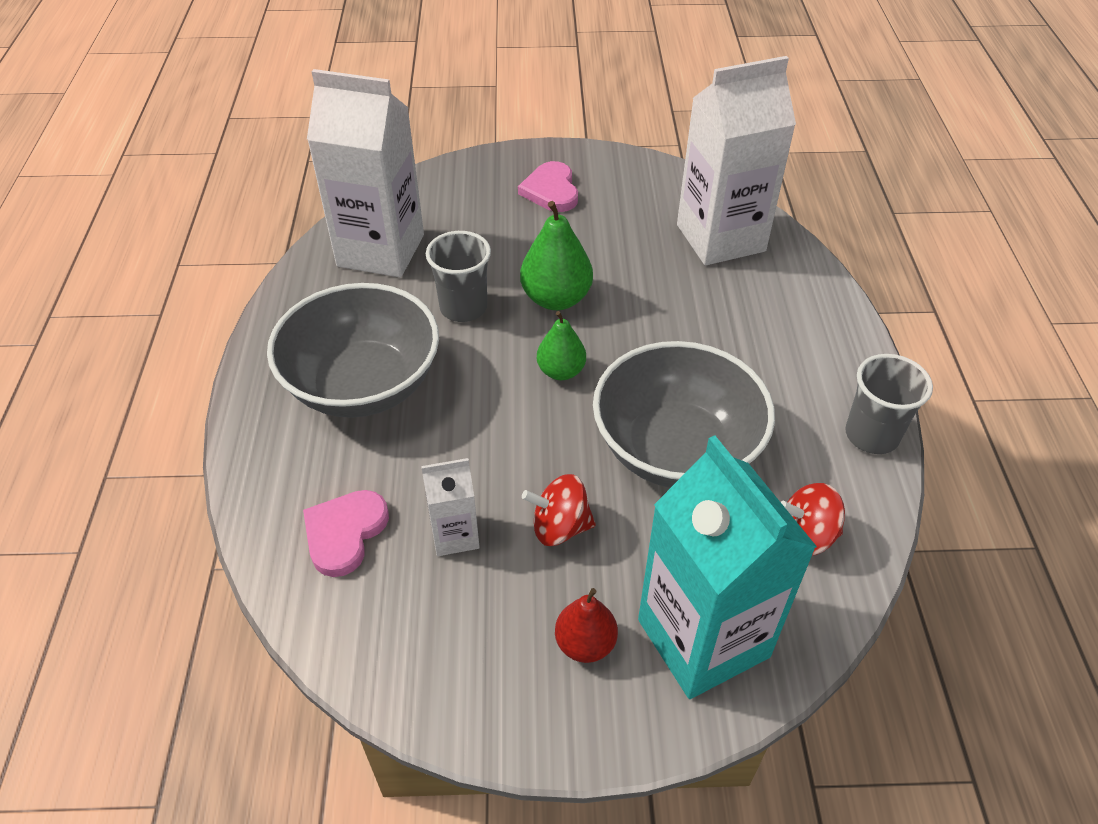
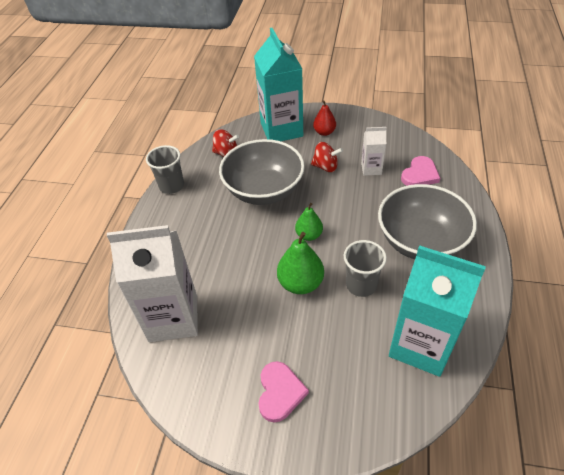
camera: 165 degrees left, 0 degrees up
white carton [307,69,424,277] -> turquoise carton [389,245,486,377]

